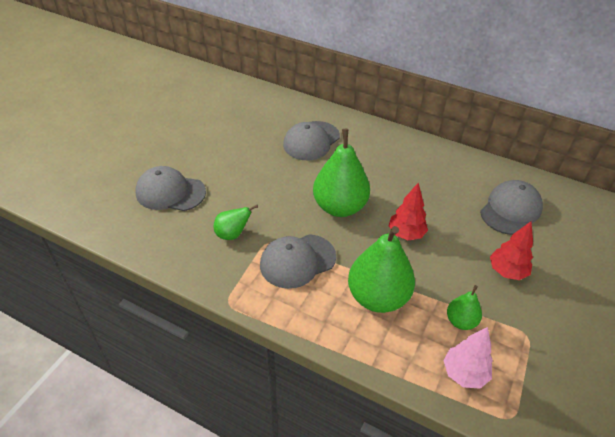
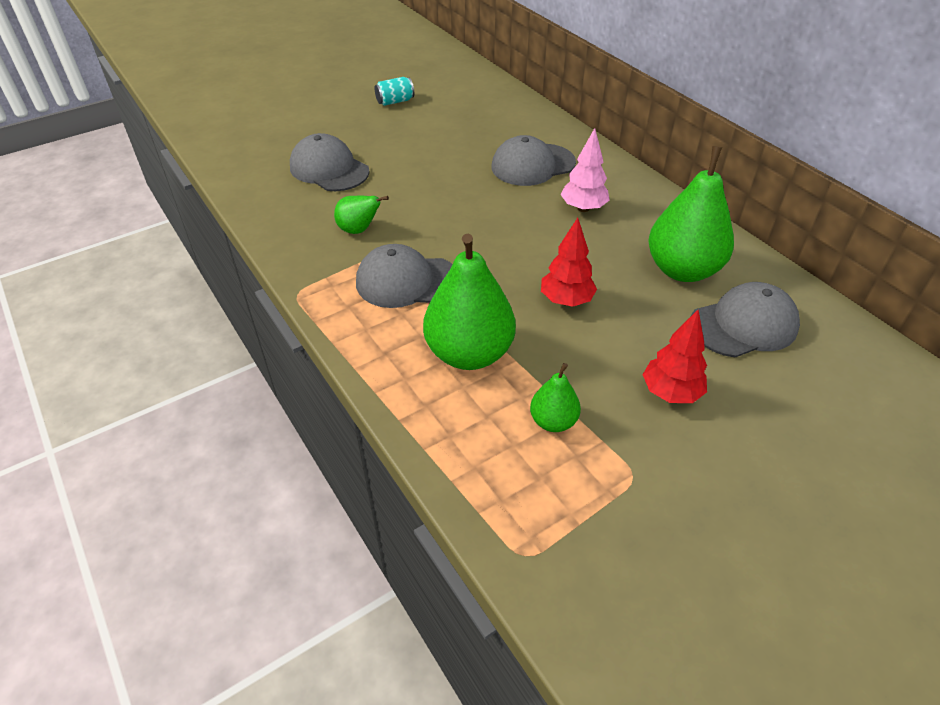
camera: 30 degrees right, 0 degrees up
green pear [313,129,370,217] -> green pear moved to [648,146,734,282]
pink tree [443,327,493,389] -> pink tree moved to [560,128,610,212]
none -> turquoise can [375,77,414,106]

